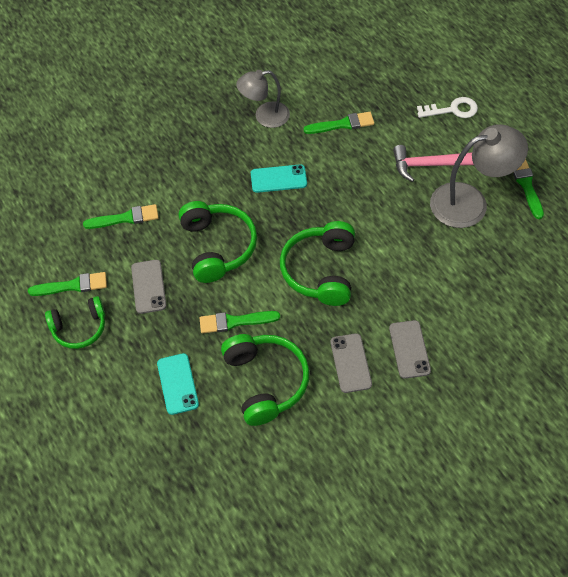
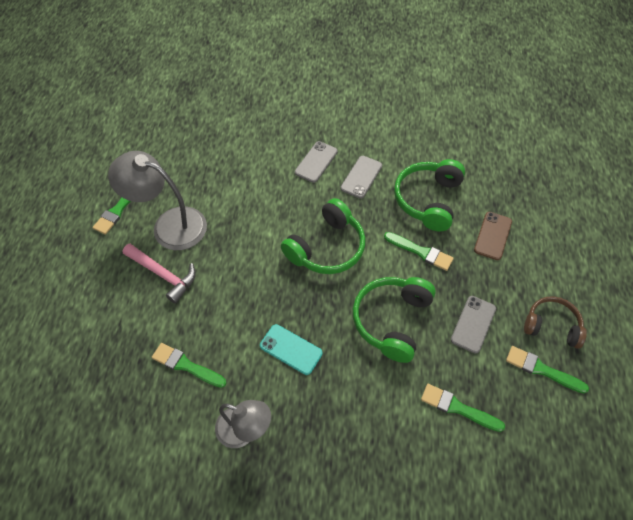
camera: 145 degrees left, 0 degrees up
green headphones [45,296,105,349] -> brown headphones [524,296,587,349]
turquoise phone [157,353,199,415] -> brown phone [474,212,512,260]
white key [417,97,478,118] -> none

